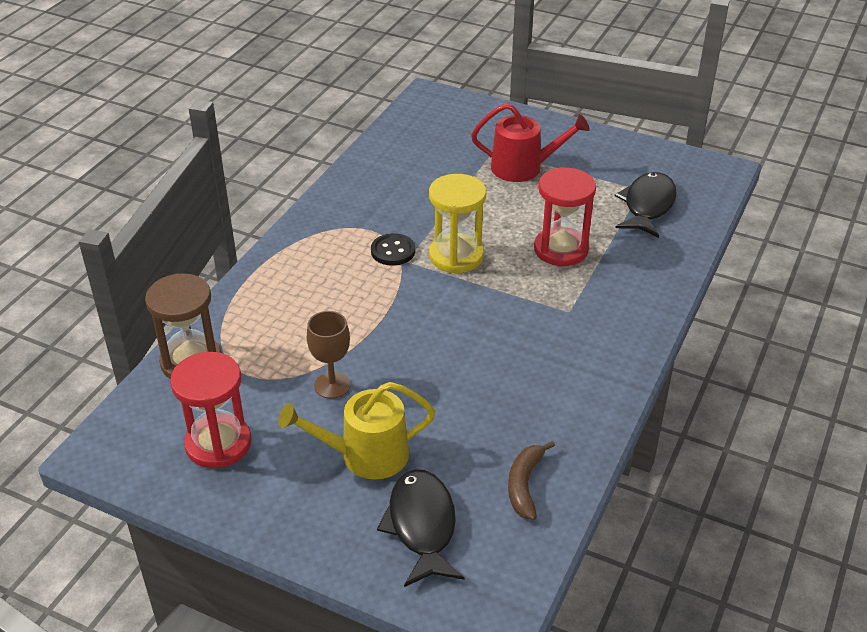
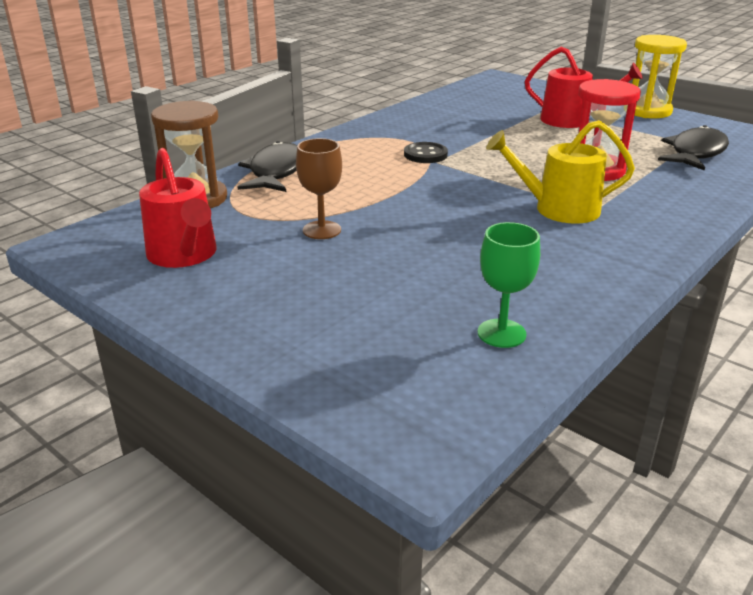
camera: 15 degrees right, 10 degrees down
red hourglass [170,352,251,469] -> red watering can [139,148,217,268]
yellow watering can [278,382,435,479] -> yellow watering can moved to [486,120,635,224]
black fish [377,469,464,587] -> black fish moved to [238,141,297,192]
yellow hourglass [429,174,486,273] -> yellow hourglass moved to [632,35,687,118]
brown banana [508,441,555,520] -> green goblet [478,222,540,348]

